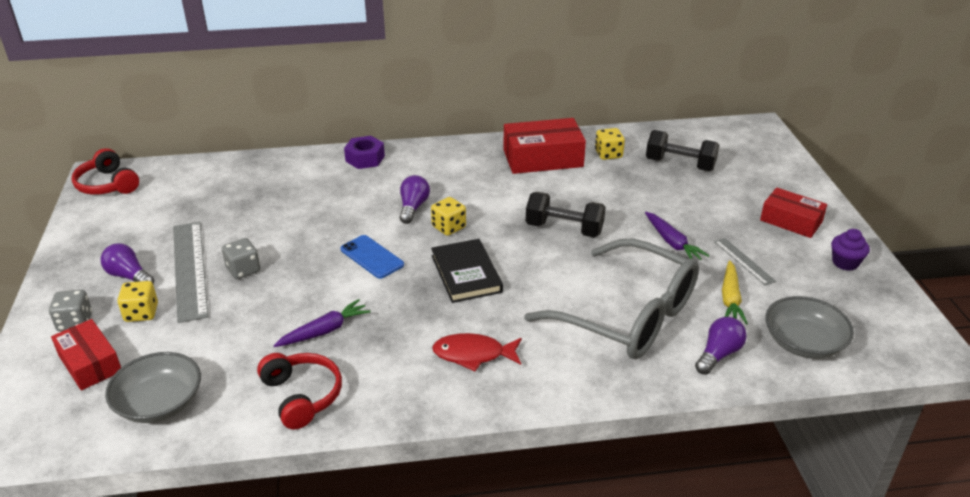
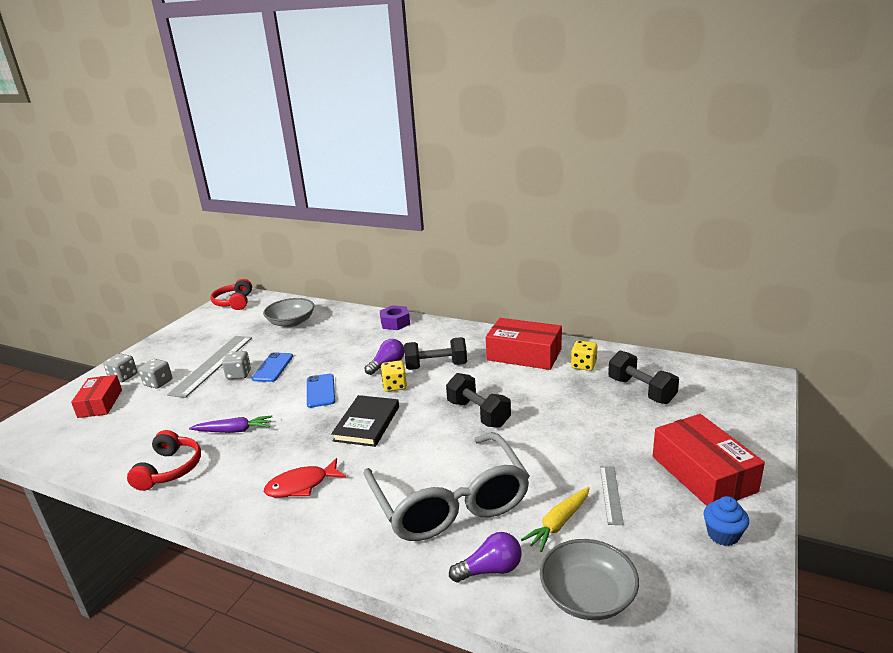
camera: 35 degrees right, 10 degrees down
purple light bulb [101,243,154,284] -> none
grey bowl [105,352,201,423] -> grey bowl moved to [263,298,314,327]
yellow dice [117,281,158,322] -> grey dice [138,359,172,389]
red fish [432,333,522,371] -> red fish turned 60 degrees counterclockwise [264,458,346,497]
purple carrot [645,212,709,260] -> none
red box [760,187,827,238] -> red box [653,414,765,506], size x1.53
purple cupcake [831,229,870,271] -> blue cupcake [703,496,749,546]
none -> blue phone [251,352,293,382]
none -> black dumbbell [404,337,467,370]

